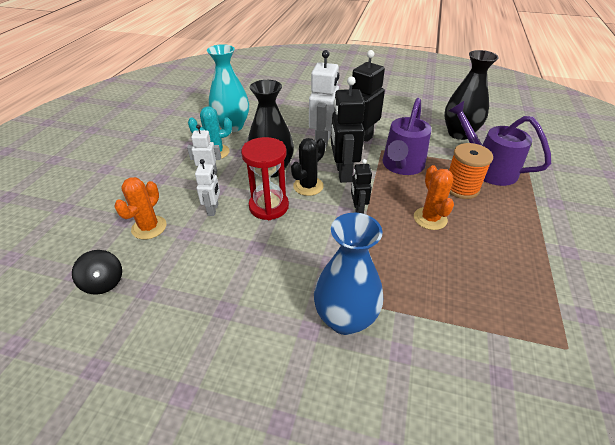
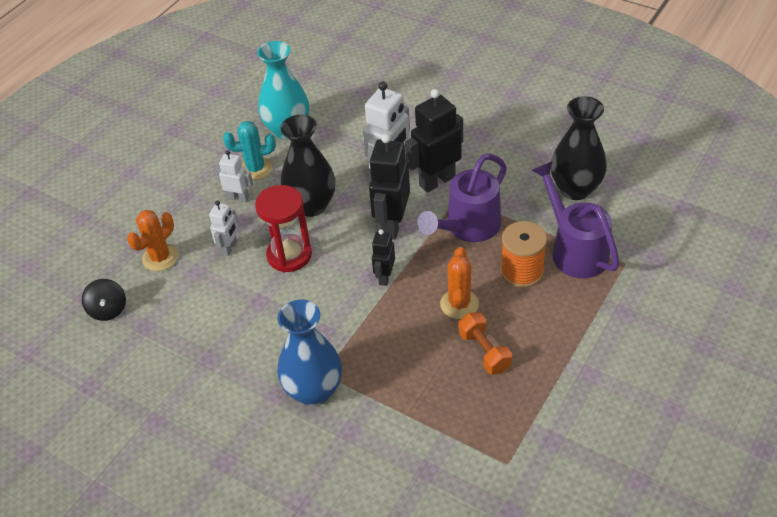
camera: 20 degrees right, 5 degrees up
black cactus [291,138,325,196] -> none
none -> orange dumbbell [458,312,512,375]

